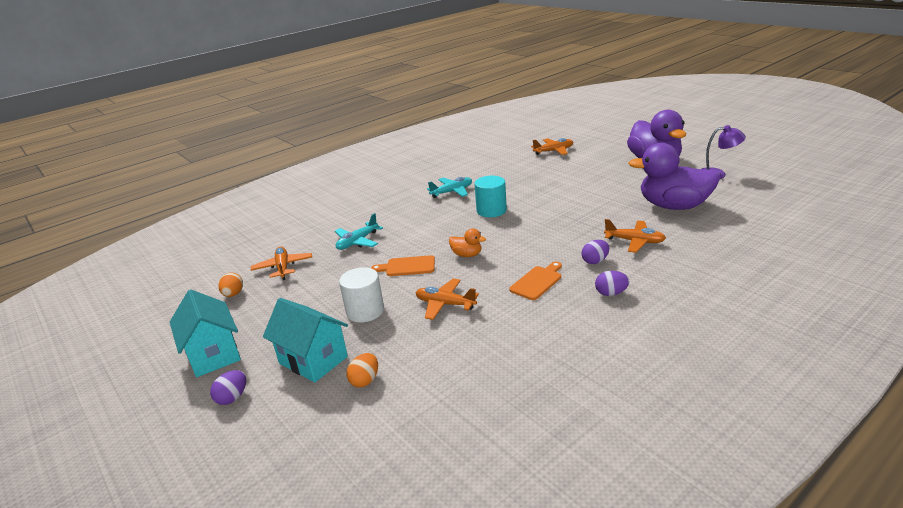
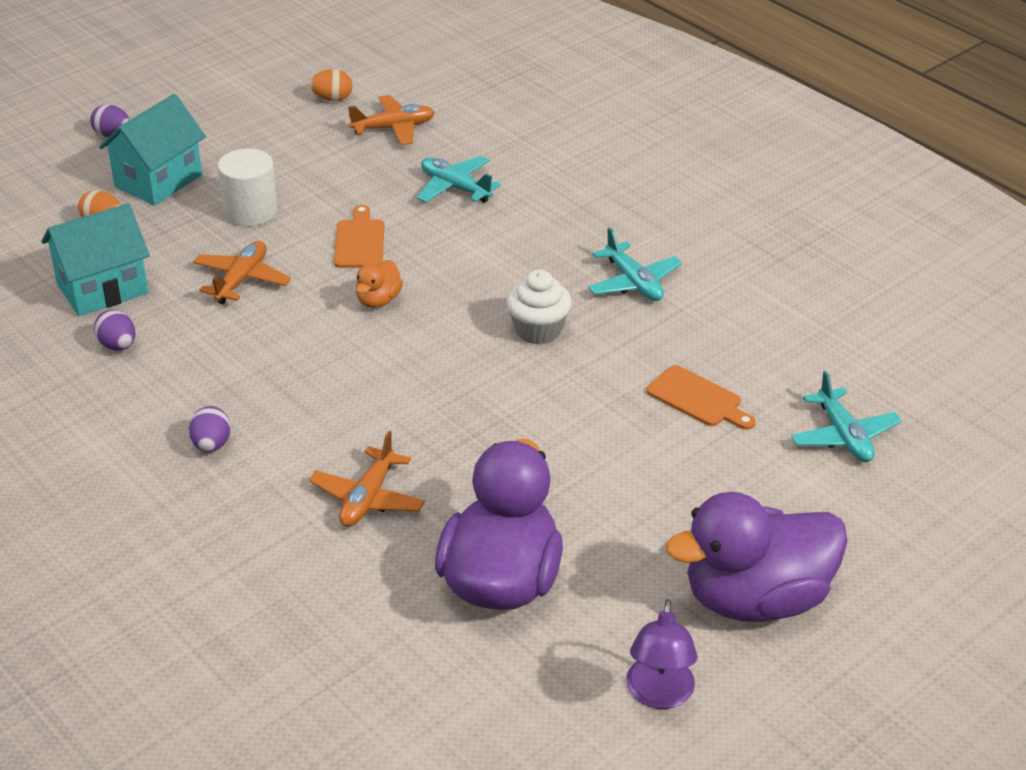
camera: 85 degrees right, 10 degrees up
turquoise house [170,290,241,377] -> turquoise house moved to [41,203,150,316]
turquoise cylinder [474,176,507,217] -> white cupcake [506,270,572,345]
orange cutting board [509,262,562,300] -> orange cutting board moved to [647,365,756,430]
orange plane [531,138,573,155] -> turquoise plane [791,371,902,462]
purple egg [582,240,609,264] -> purple egg moved to [94,310,135,351]

